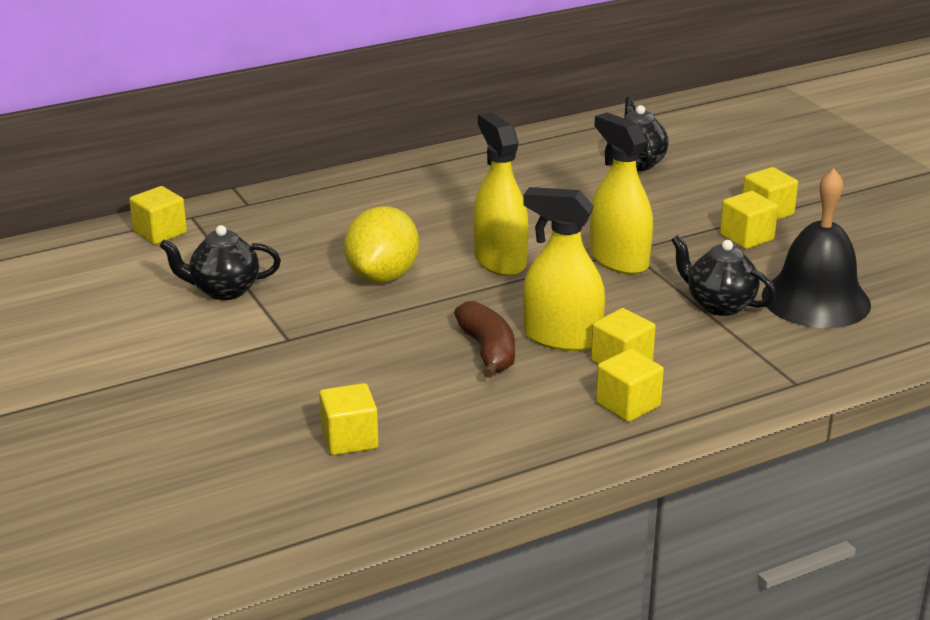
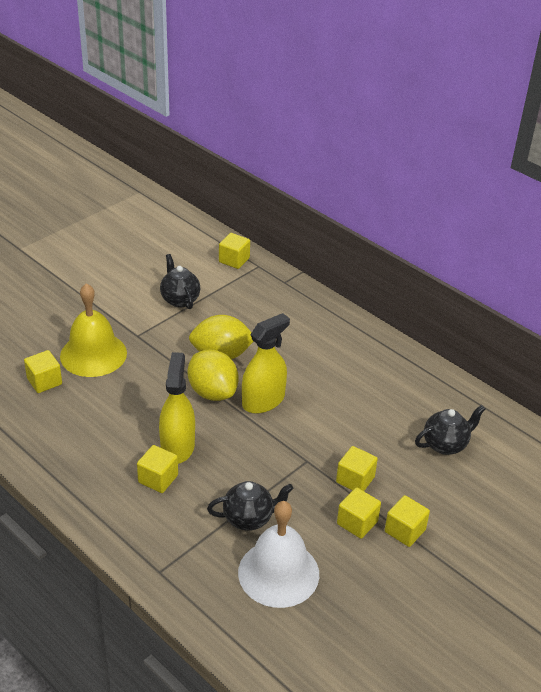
camera: 70 degrees right, 10 degrees up
brown banana [454,301,515,378] -> none
yellow spray bottle [590,112,653,274] -> none
yellow cube [596,349,664,422] -> yellow cube moved to [336,446,378,491]
black teapot [671,235,776,316] -> black teapot turned 60 degrees clockwise [207,481,293,531]
black bell [762,168,871,328] -> white bell [238,501,319,608]
none -> yellow bell [60,283,127,377]
none -> yellow lemon [188,349,239,401]

